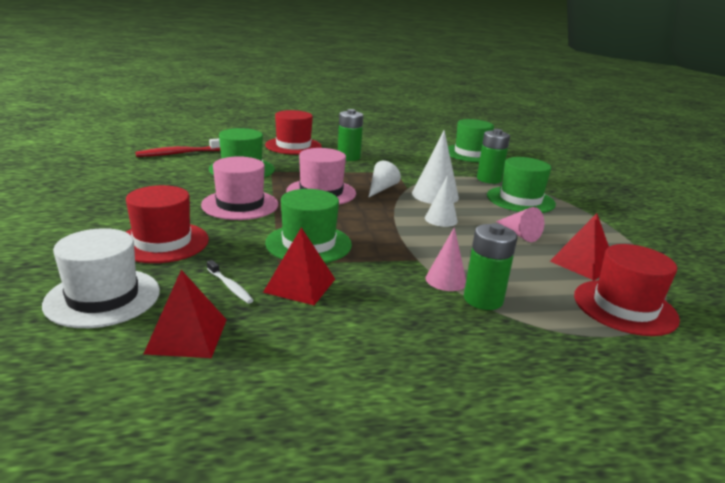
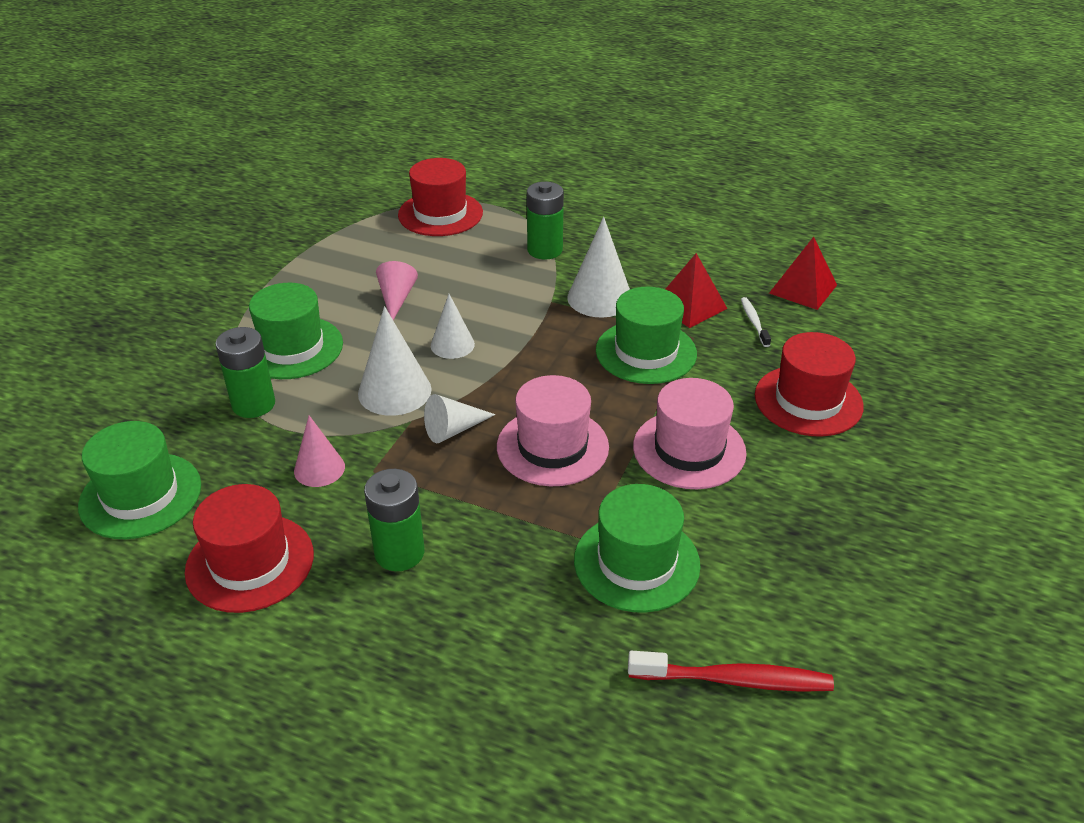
camera: 145 degrees left, 15 degrees up
white hat [42,228,160,328] -> none
red hat [265,110,322,155] -> red hat moved to [185,484,314,613]
pink cone [426,227,466,291] -> pink cone moved to [294,415,345,487]
red pyramid [550,213,609,280] -> none
none -> white cone [567,217,630,318]

